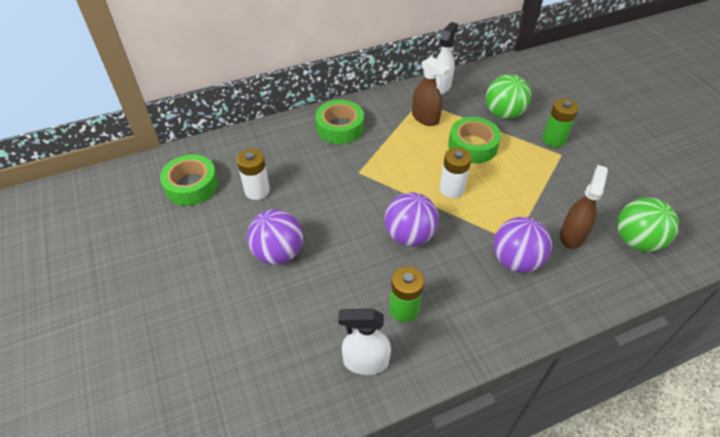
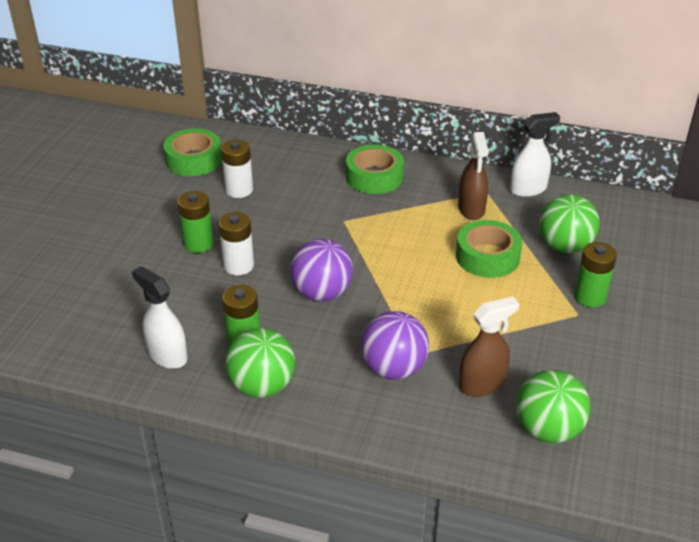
camera: 40 degrees right, 10 degrees down
purple ball [247,209,303,265] -> green battery [177,191,214,253]
white battery [440,147,472,198] -> white battery moved to [219,212,254,275]
none -> green ball [226,328,295,398]

